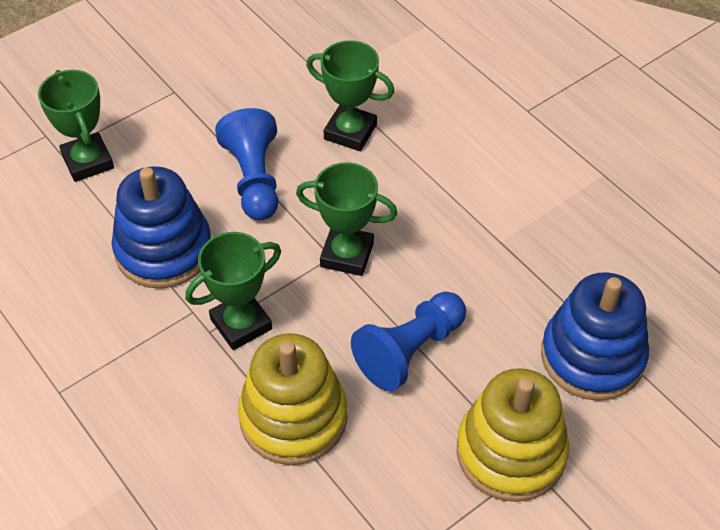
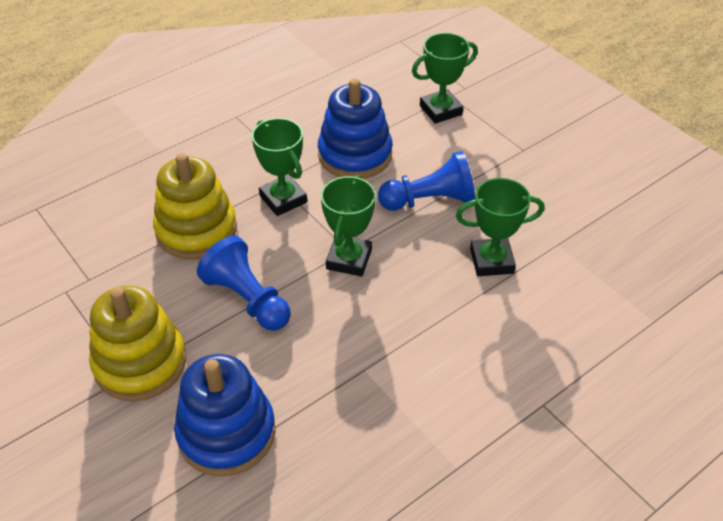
camera: 90 degrees right, 5 degrees down
green trophy [306,40,394,151] -> green trophy turned 60 degrees clockwise [456,178,544,276]

